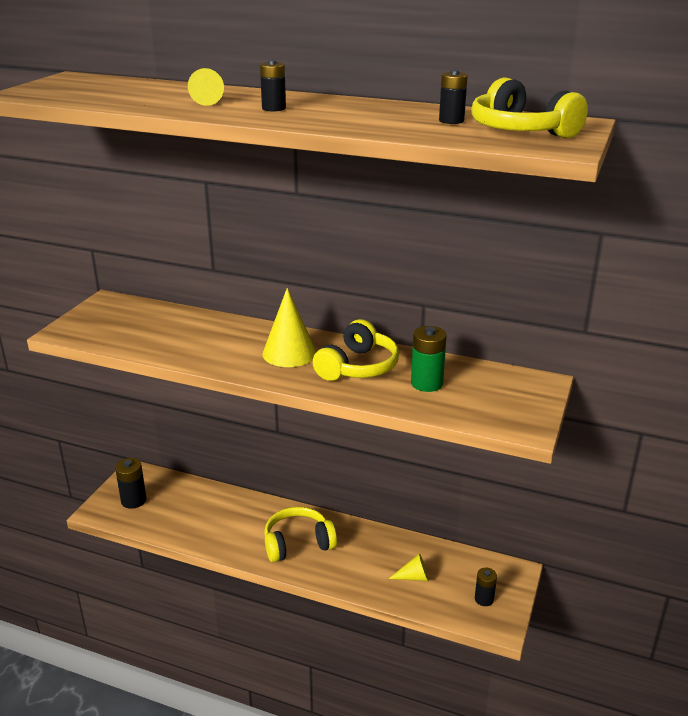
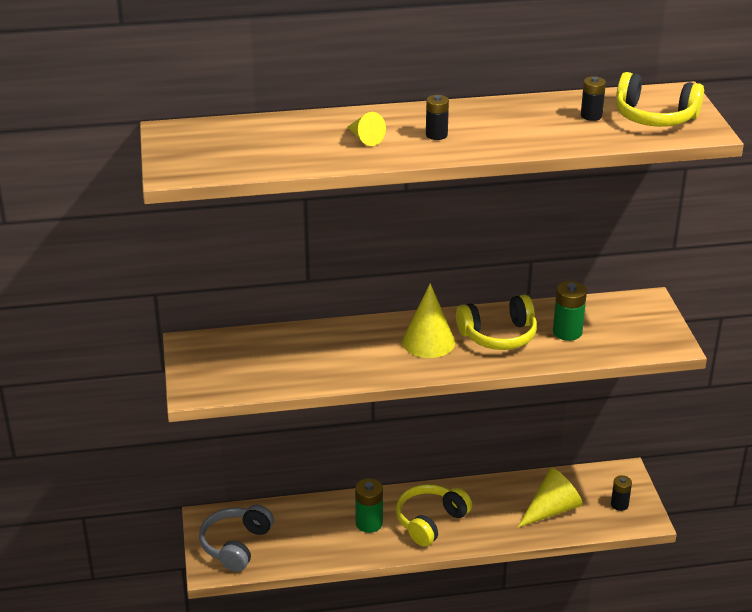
camera: 30 degrees left, 5 degrees up
black battery [115,458,147,509] -> grey headphones [199,505,274,572]
yellow headphones [313,319,399,381] -> yellow headphones turned 75 degrees clockwise [456,295,537,350]
yellow cone [389,553,429,581] -> yellow cone [518,468,583,527], size x1.78
none -> green battery [355,478,383,533]

